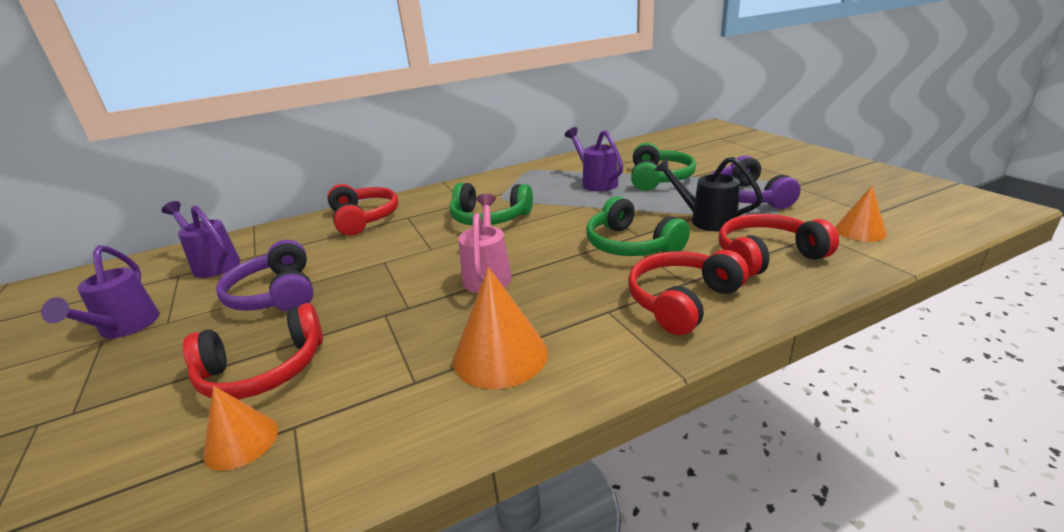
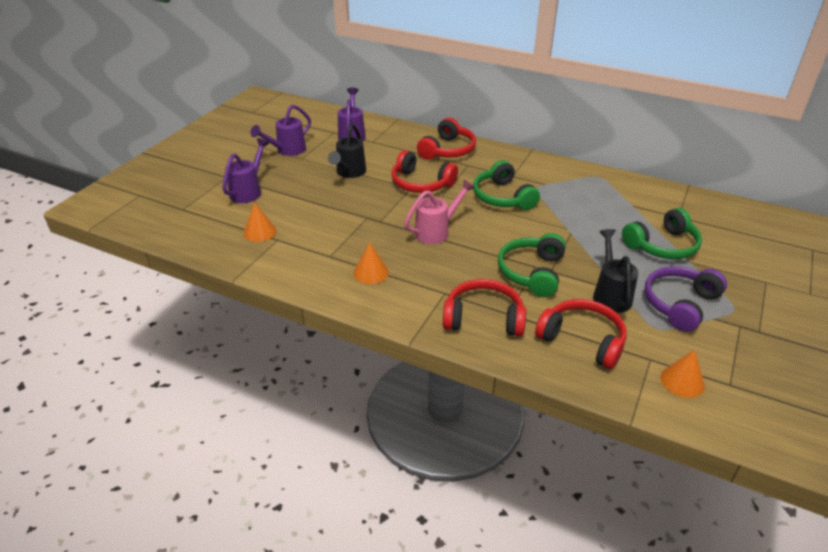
camera: 50 degrees right, 10 degrees up
red headphones [183,303,323,399] -> red headphones moved to [391,150,458,193]
purple headphones [216,240,313,312] -> black watering can [328,124,366,178]
orange cone [453,267,548,389] -> orange cone [354,242,389,284], size x0.62
purple watering can [565,127,623,191] -> purple watering can moved to [222,138,269,203]

